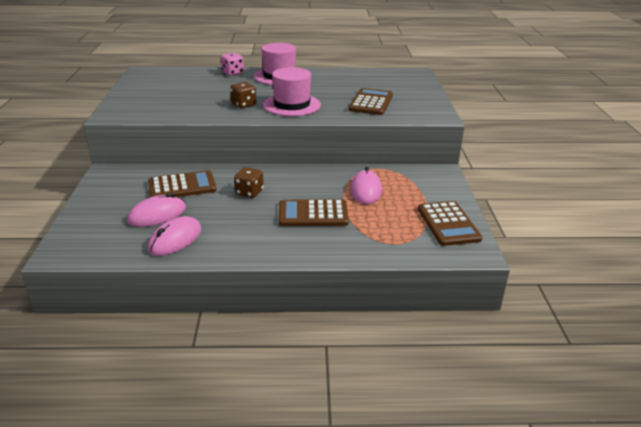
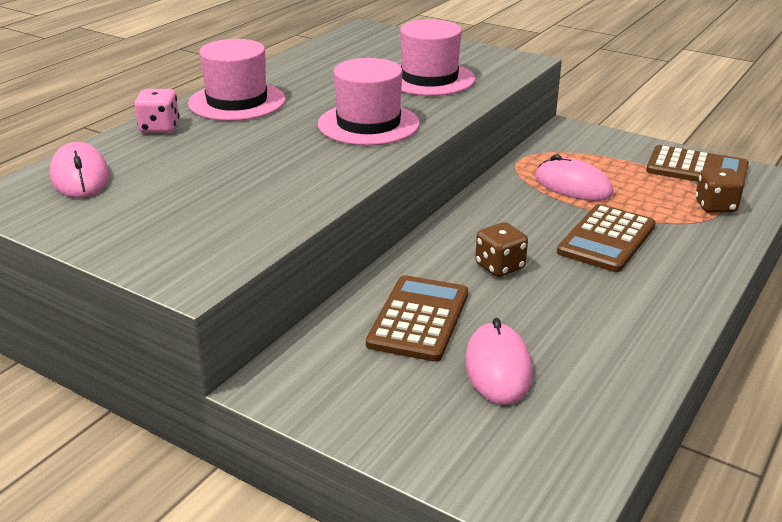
camera: 55 degrees left, 0 degrees up
pink mouse [148,216,202,256] -> pink mouse moved to [50,142,110,198]
brown dice [230,82,256,108] -> brown dice moved to [695,168,744,213]
brown calculator [348,88,393,115] -> pink hat [400,19,475,96]

